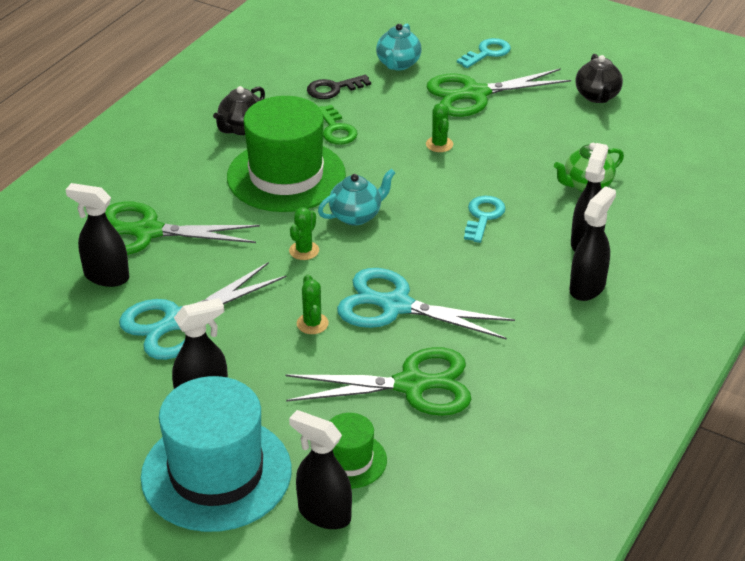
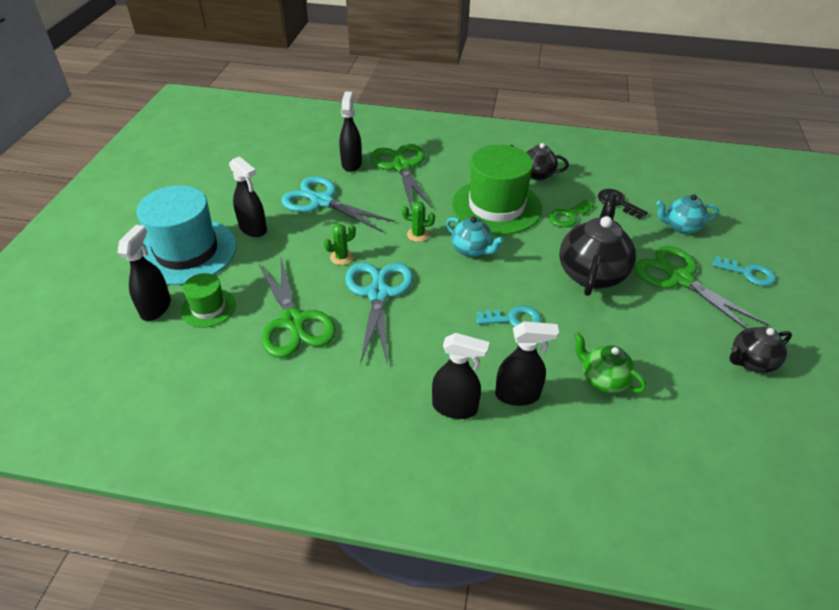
camera: 70 degrees right, 5 degrees up
green cactus [426,103,453,152] -> black teapot [559,193,636,296]

